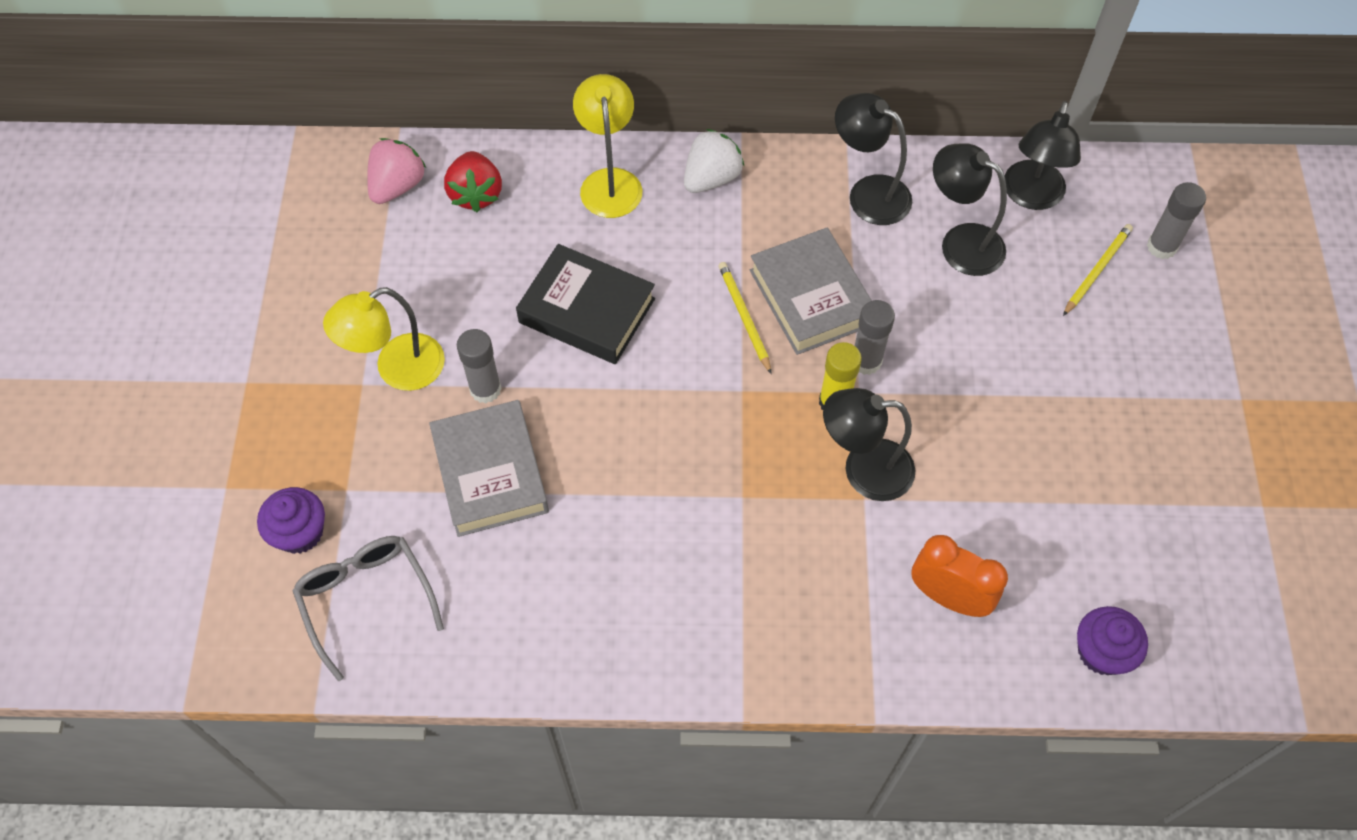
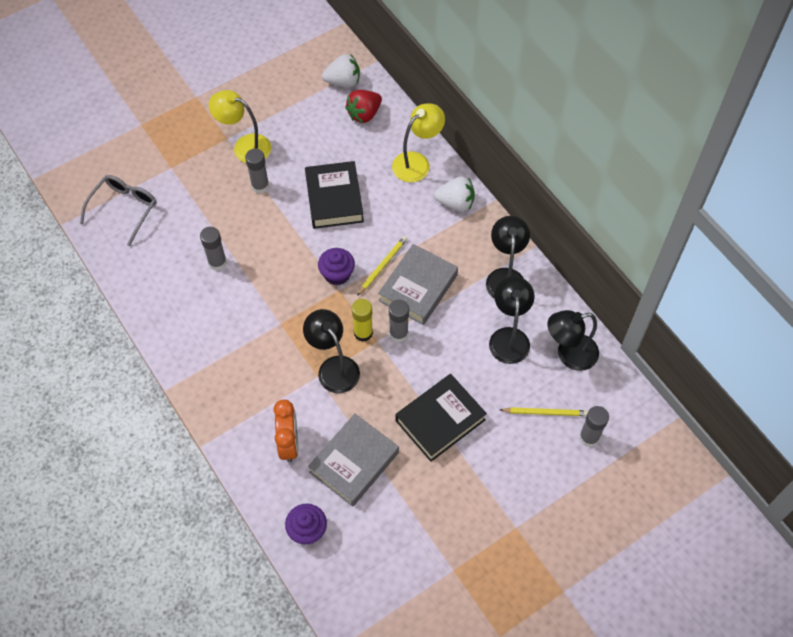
camera: 55 degrees right, 0 degrees up
purple cupcake [257,487,325,554] -> purple cupcake moved to [318,248,355,285]
pink strawberry [367,138,426,204] -> white strawberry [322,54,360,87]
grey book [429,400,549,537] -> grey book moved to [308,413,399,507]
none -> grey glue stick [200,227,227,271]
none -> black book [396,374,487,462]

